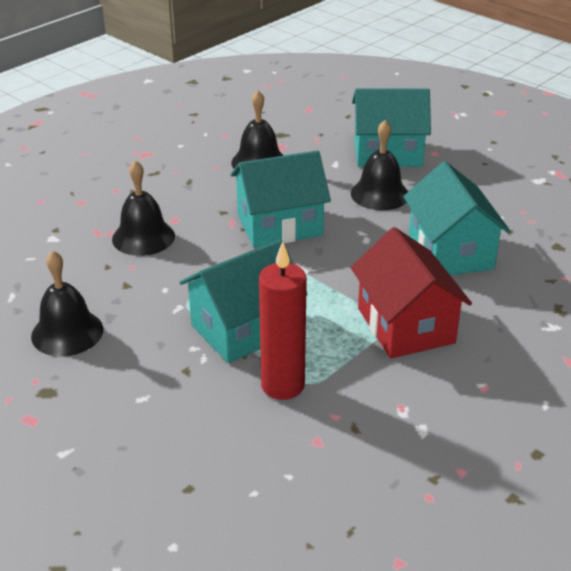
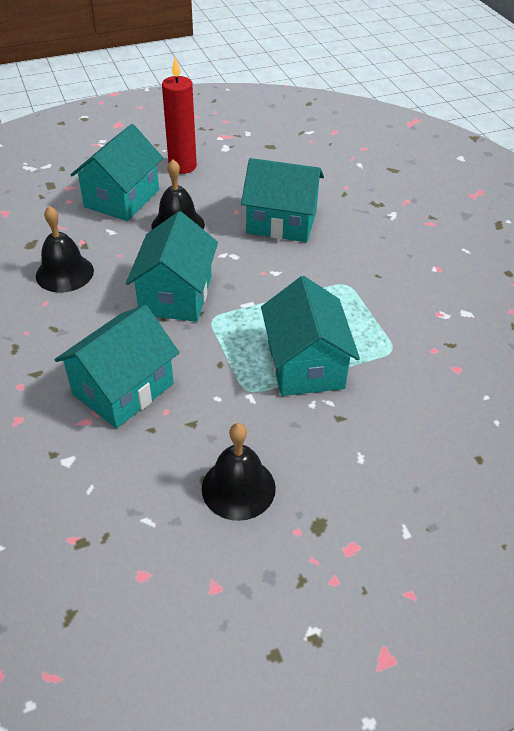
camera: 65 degrees left, 10 degrees up
black bell [112,160,175,256] -> turquoise house [54,305,180,429]
red candle [259,241,307,400] -> red candle moved to [162,57,197,174]
red house [351,227,472,359] -> none

